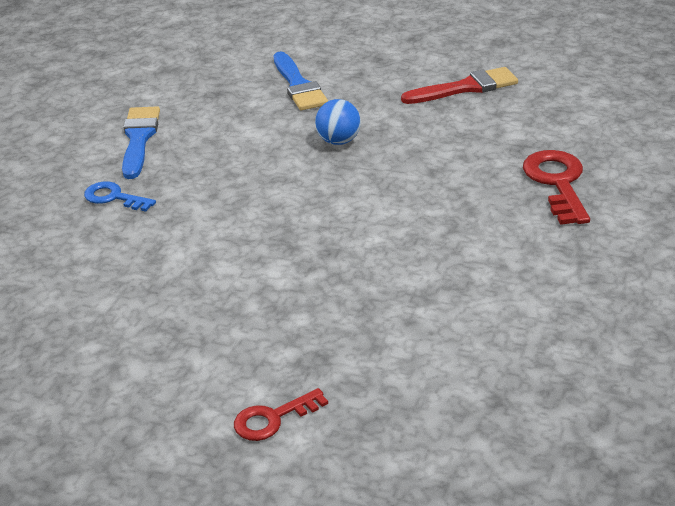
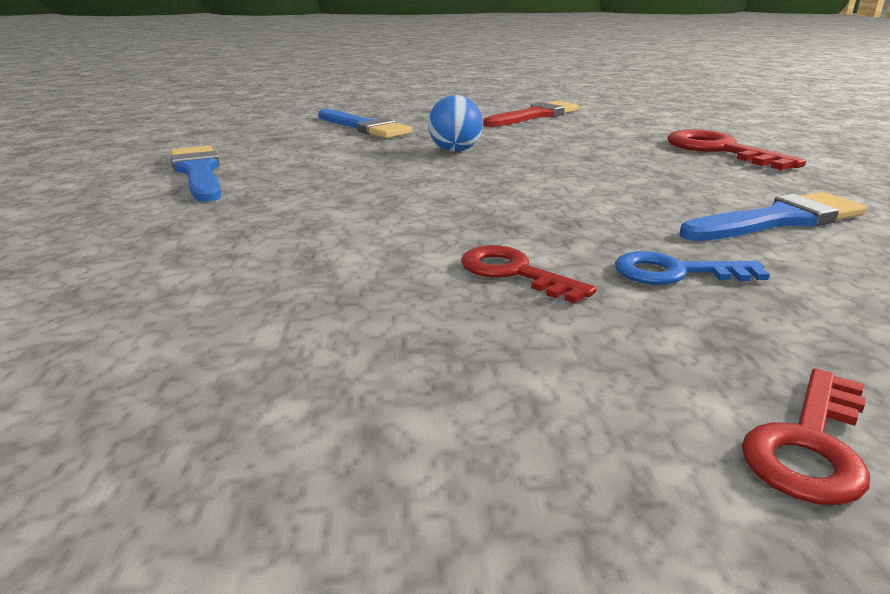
camera: 25 degrees left, 10 degrees down
blue key [84,181,156,212] -> blue key moved to [615,251,770,285]
none -> red key [461,245,597,304]
none -> blue brush [680,192,867,241]

